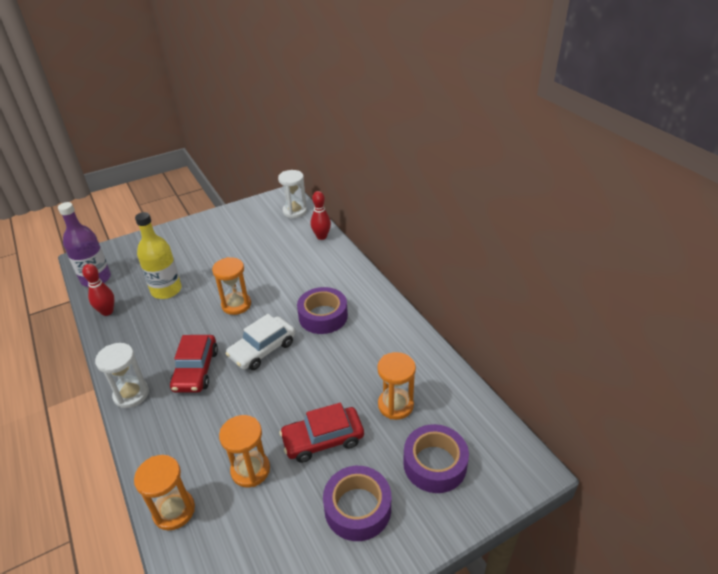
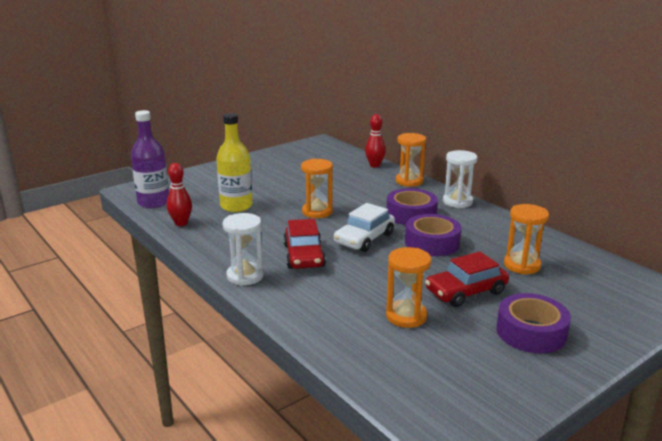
camera: 10 degrees left, 15 degrees down
orange hourglass [134,455,195,530] -> orange hourglass moved to [396,133,426,187]
white hourglass [278,170,307,218] -> white hourglass moved to [443,150,477,208]
purple tape [403,424,469,493] -> purple tape moved to [405,214,461,256]

